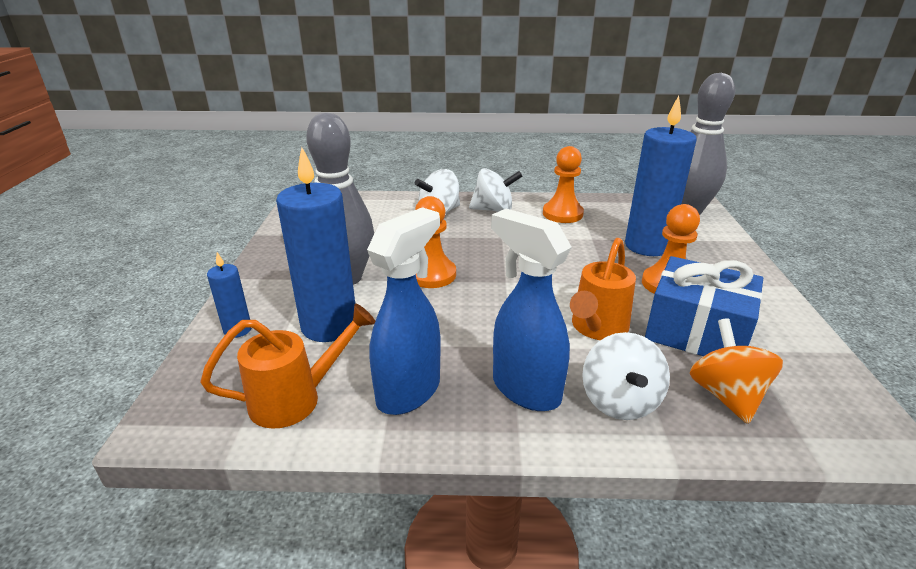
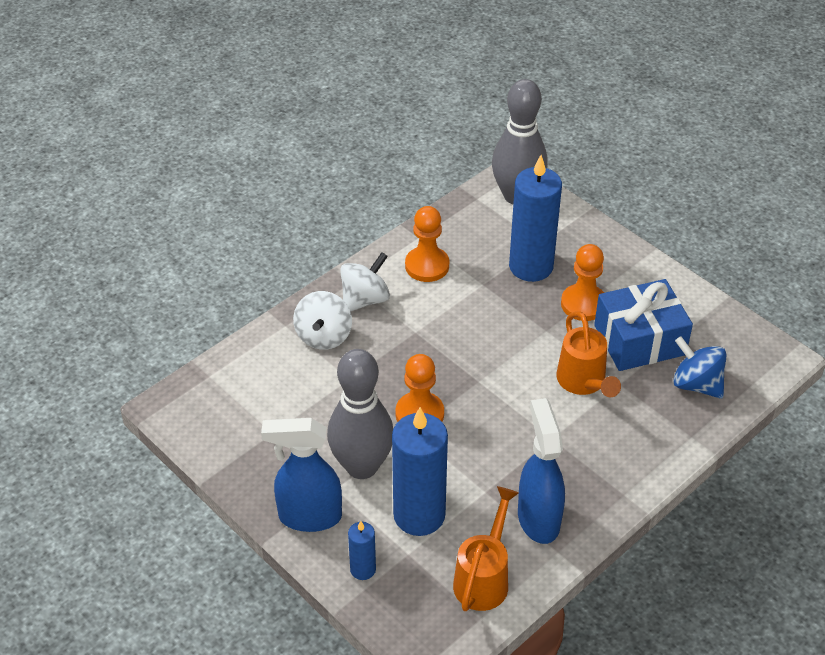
camera: 45 degrees left, 15 degrees up
blue spray bottle [491,209,572,411] -> blue spray bottle moved to [261,418,342,532]
white spinning top [582,332,670,420] -> none
orange spinning top [689,319,783,424] -> blue spinning top [673,336,727,399]

